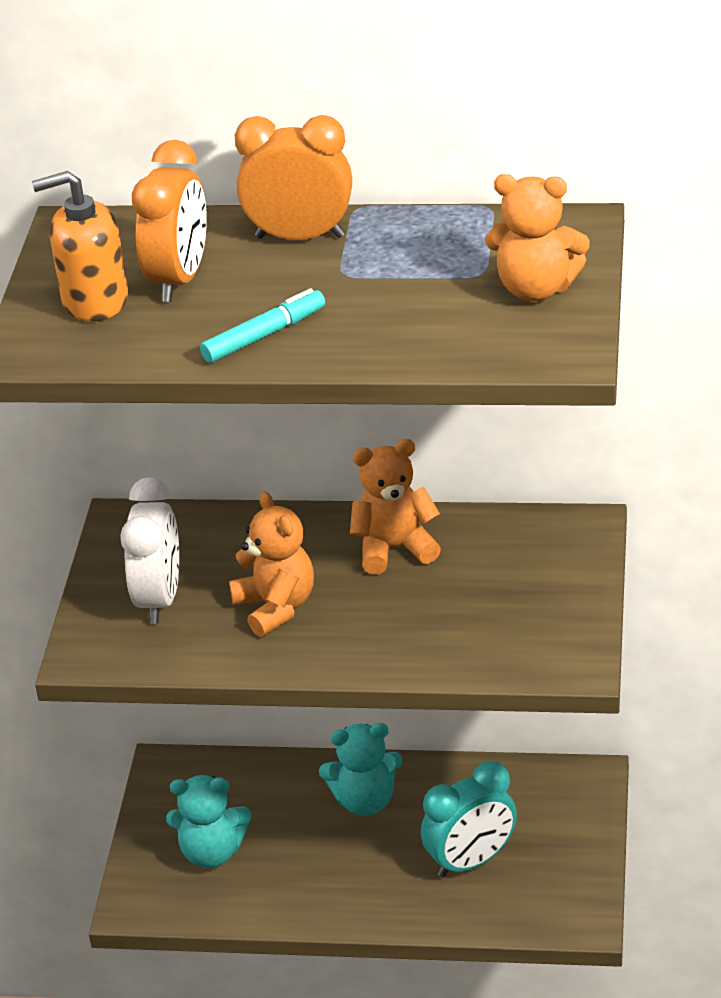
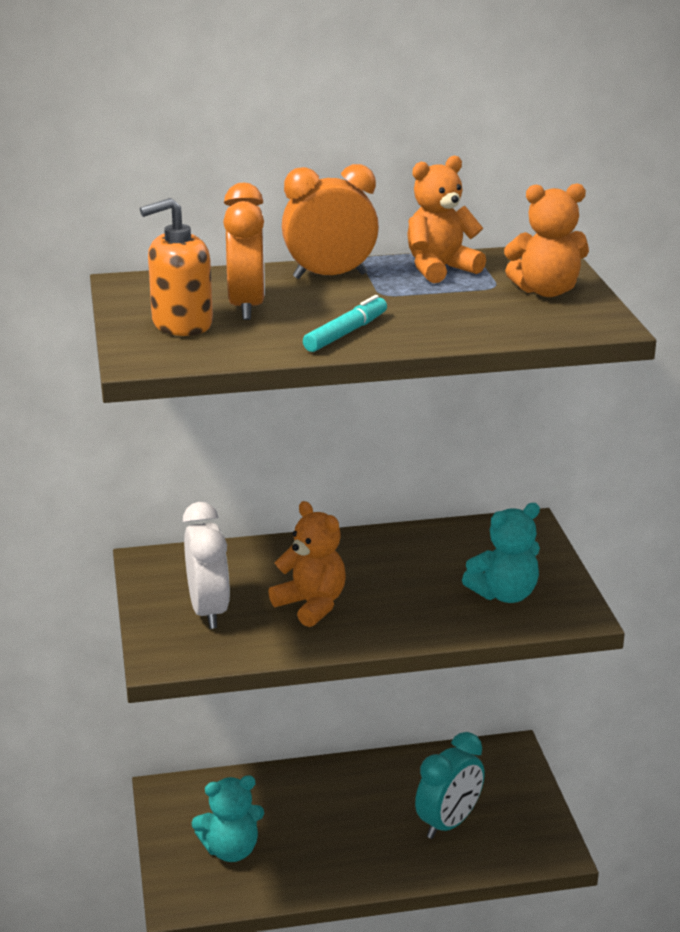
camera: 20 degrees left, 10 degrees down
turquoise teddy bear [319,723,403,816] -> turquoise teddy bear moved to [462,503,540,603]
orange teddy bear [350,439,441,575] -> orange teddy bear moved to [407,156,486,283]

